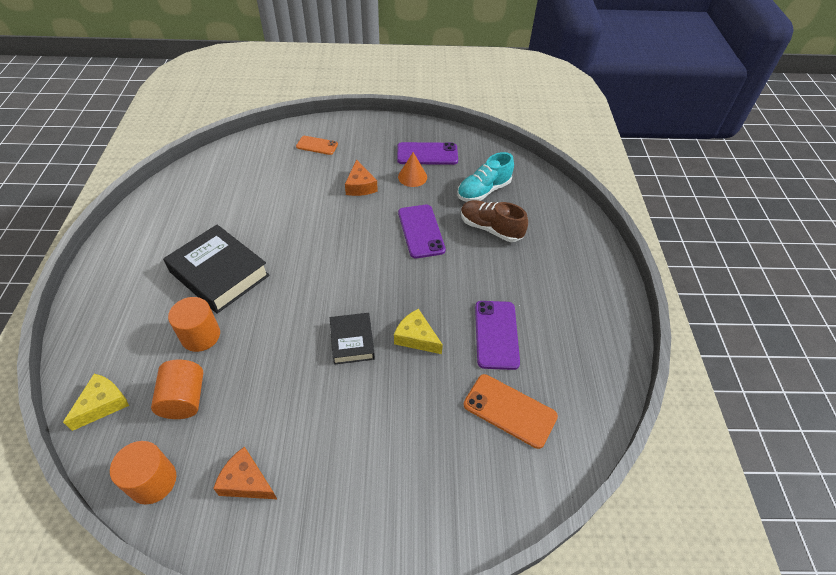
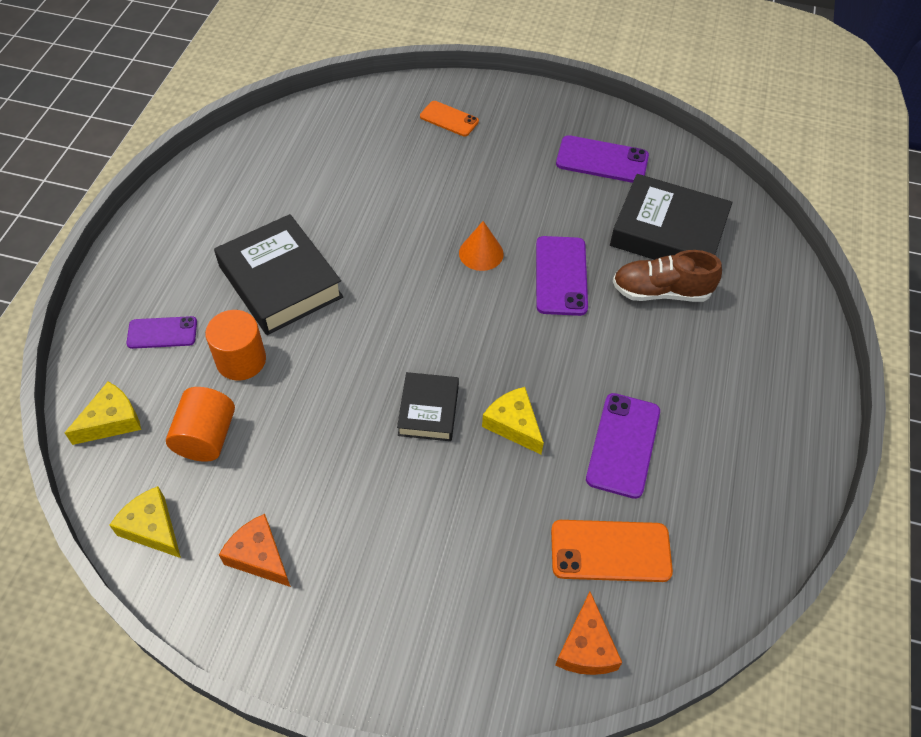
camera: 15 degrees right, 5 degrees up
orange cylinder [110,441,176,505] -> yellow cheese [109,486,181,558]
orange cheese [345,160,378,196] -> orange cheese moved to [555,592,622,675]
orange cone [398,152,427,187] -> orange cone moved to [459,221,504,271]
turquoise shoe [457,152,514,202] -> black book [610,174,732,260]
brown shoe [461,200,528,242] -> brown shoe turned 45 degrees counterclockwise [613,250,722,302]
orange phone [464,374,558,449] -> orange phone turned 45 degrees counterclockwise [551,520,673,582]
none -> purple phone [126,316,197,349]

